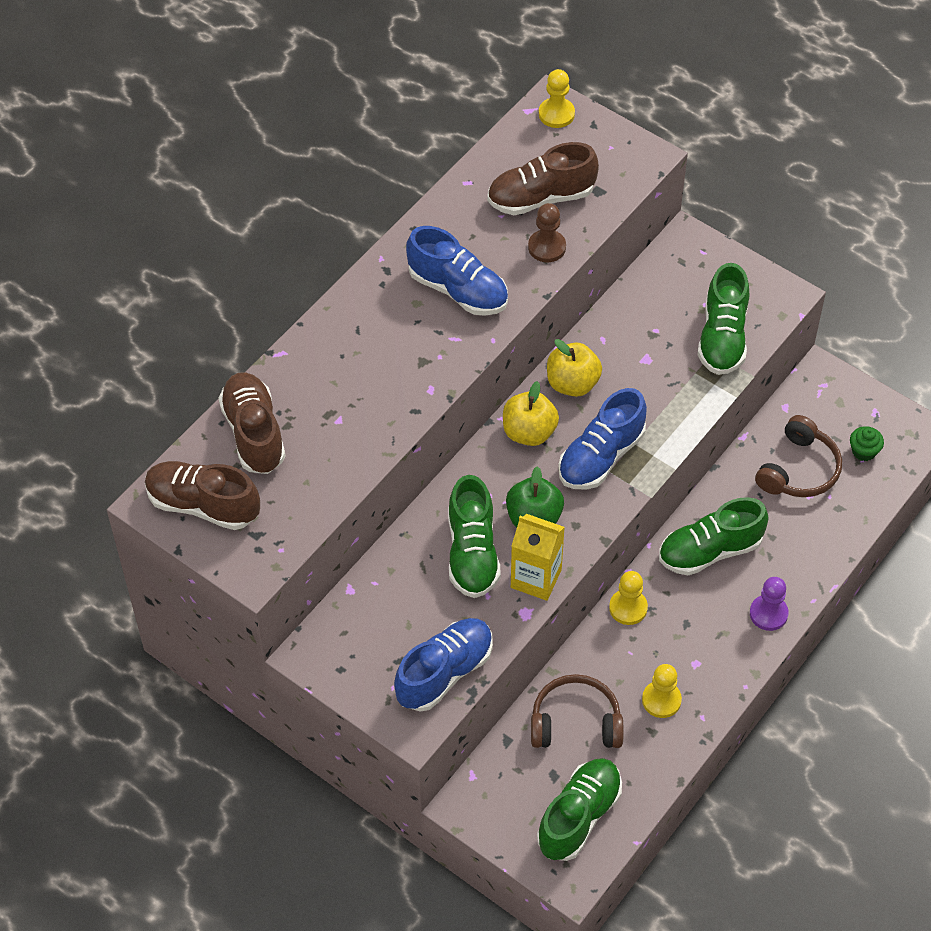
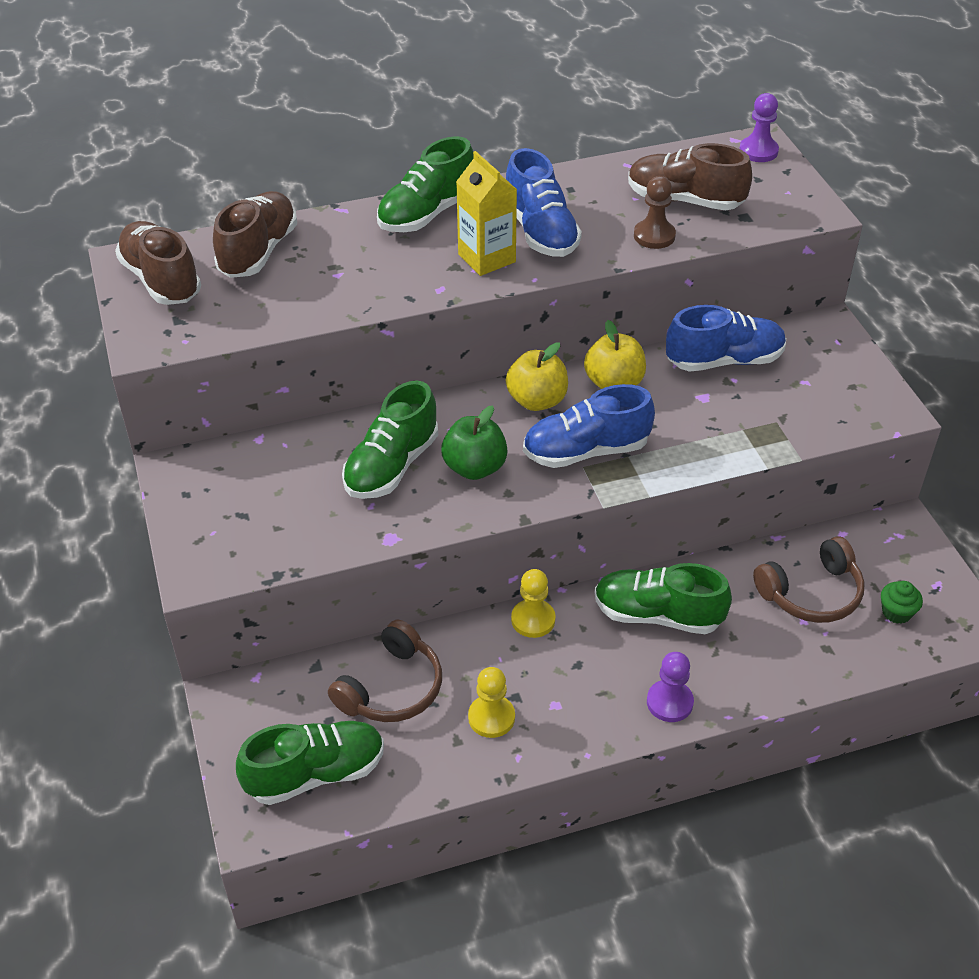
camera: 35 degrees right, 10 degrees down
blue shoe [394,618,493,711] -> blue shoe moved to [666,305,786,372]
yellow carton [511,514,565,601] -> yellow carton moved to [456,151,517,276]
brown headphones [531,674,624,748] -> brown headphones turned 90 degrees clockwise [328,620,442,722]
yellow pawn [539,69,575,128] -> purple pawn [739,93,779,162]
green shoe [697,263,749,375] -> green shoe moved to [377,136,473,232]

